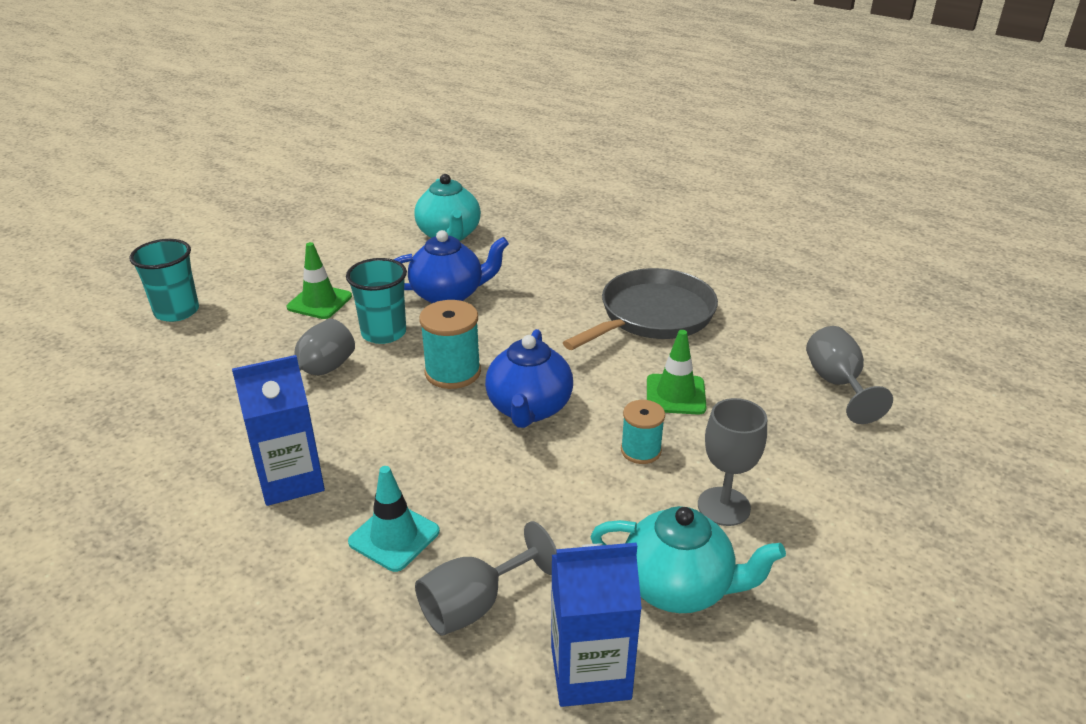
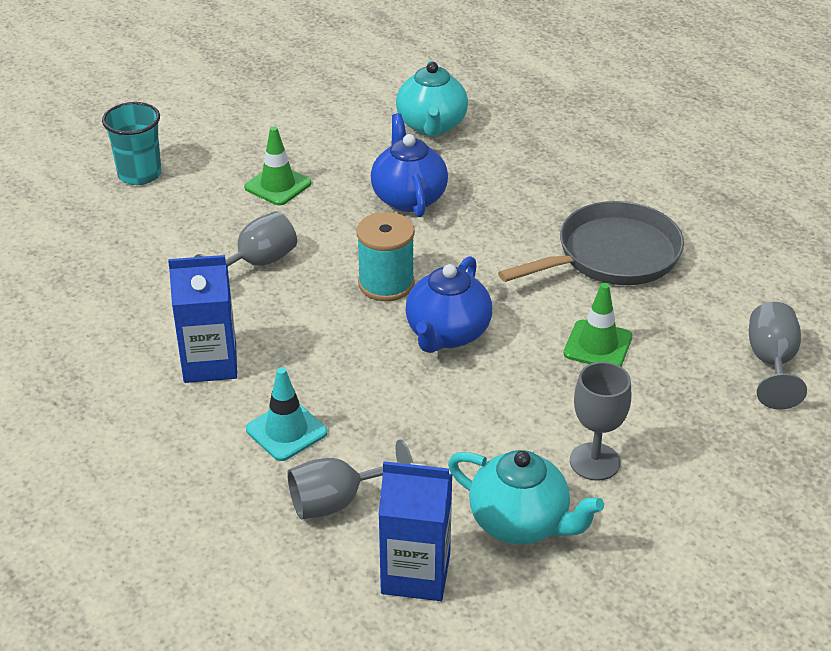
camera: 15 degrees right, 5 degrees up
turquoise cup [346,258,407,344] -> none
blue teapot [394,230,509,303] -> blue teapot turned 105 degrees counterclockwise [371,113,448,217]
turquoise spool [621,400,665,464] -> none

